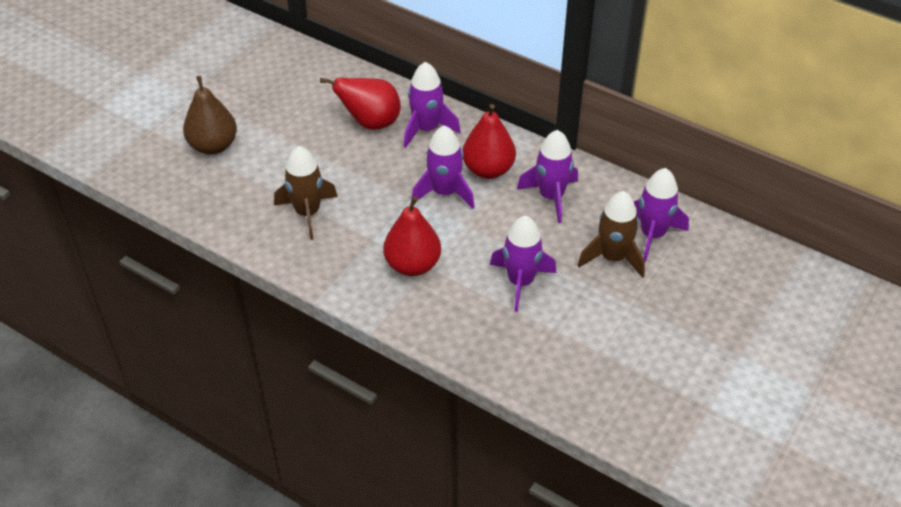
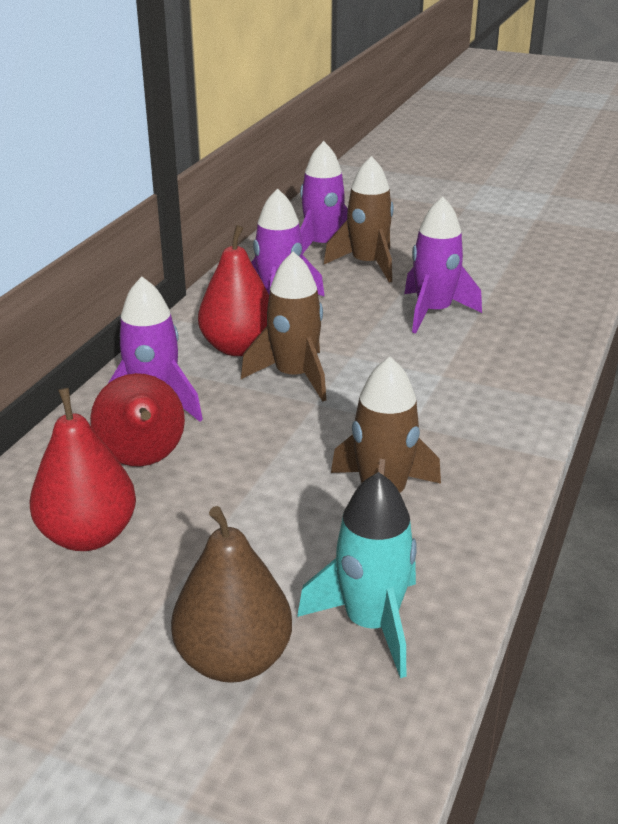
camera: 100 degrees left, 15 degrees down
red pear [383,196,441,276] -> red pear moved to [30,388,136,551]
purple rocket [411,125,475,209] -> brown rocket [241,251,326,401]
none -> turquoise rocket [297,472,417,678]

